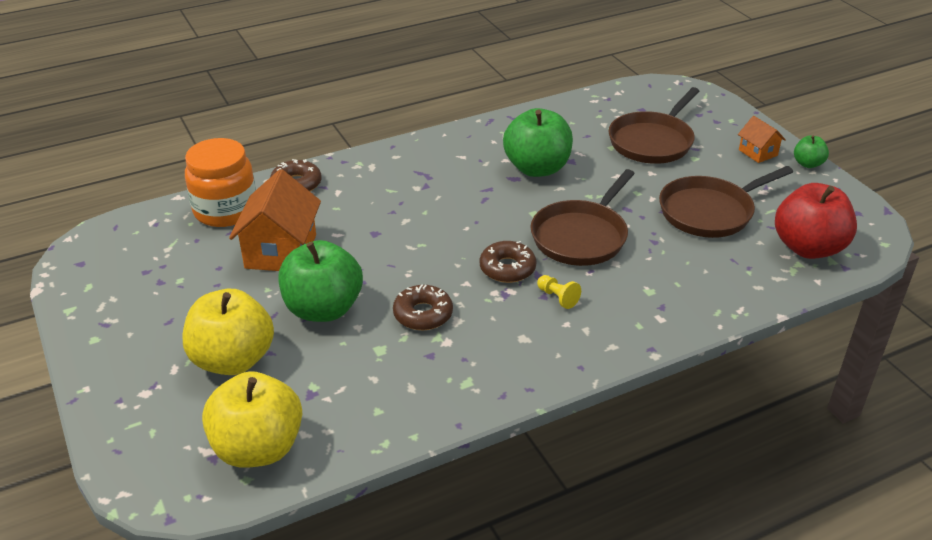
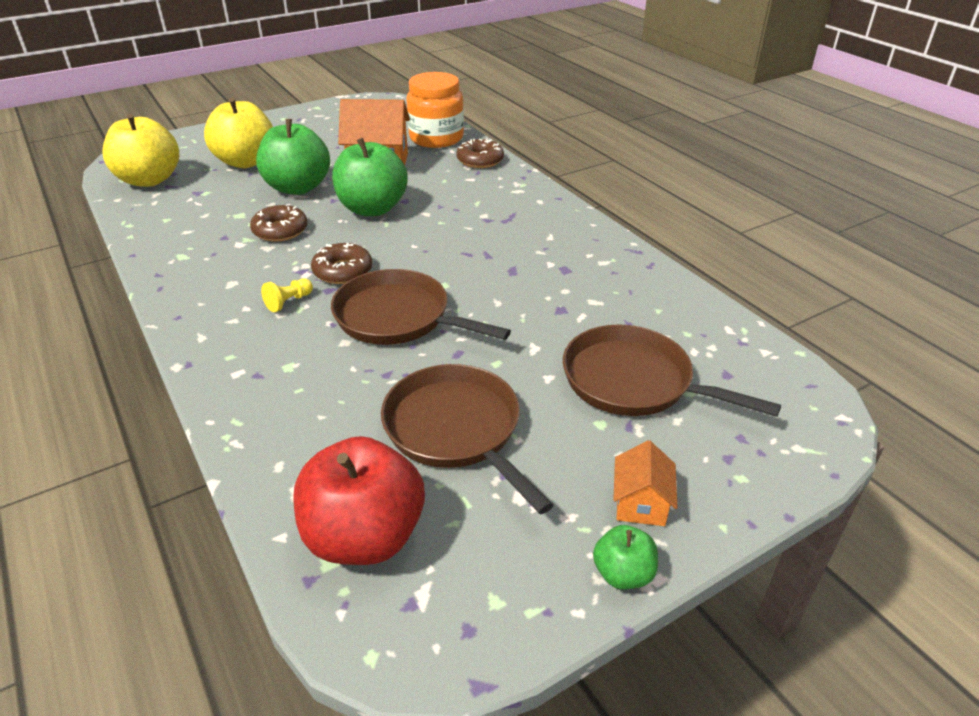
camera: 85 degrees right, 0 degrees up
green apple [503,108,573,177] -> green apple moved to [332,138,408,216]
orange house [738,116,786,163] -> orange house turned 45 degrees counterclockwise [613,440,678,526]

